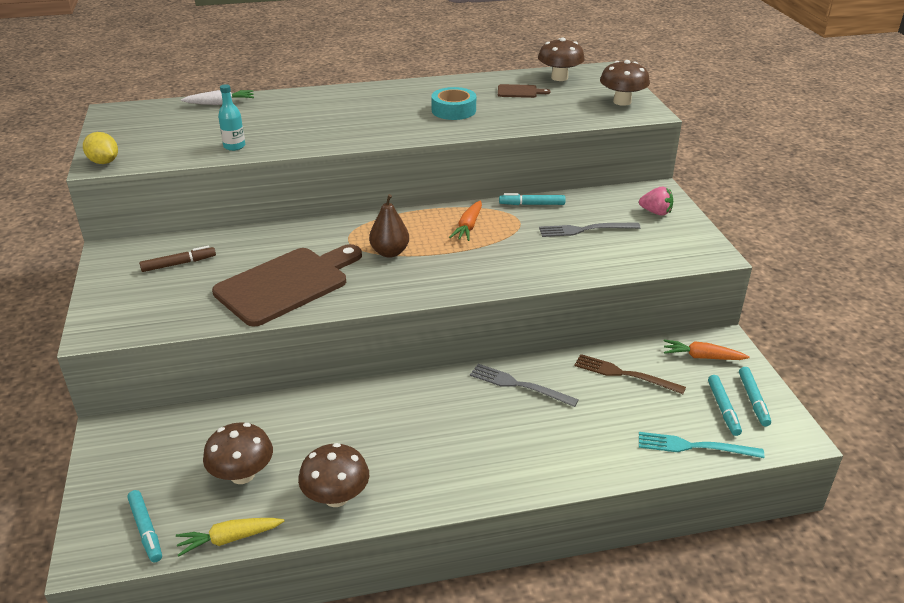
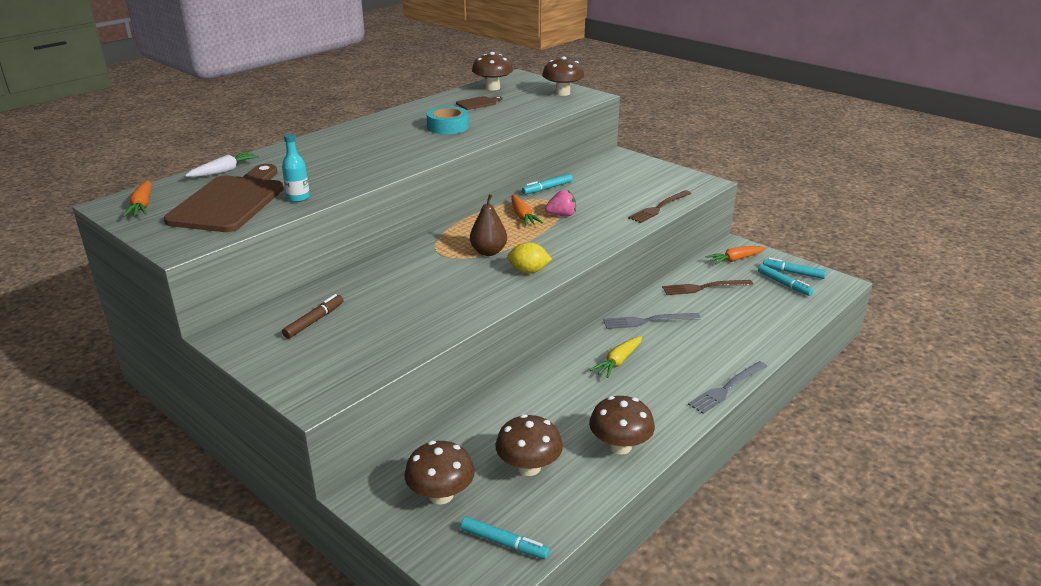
camera: 35 degrees left, 5 degrees down
yellow lemon [83,132,118,164] -> yellow lemon moved to [507,242,552,273]
yellow carrot [176,518,284,557] -> yellow carrot moved to [590,336,642,378]
brown cutting board [212,244,362,327] -> brown cutting board moved to [164,164,284,232]
grey fork [539,223,641,237] -> grey fork moved to [688,361,767,414]
pink strawberry [639,187,673,215] -> pink strawberry moved to [545,190,576,216]
turquoise fork [639,432,764,458] -> none
turquoise marker [739,367,771,427] -> turquoise marker turned 150 degrees clockwise [763,258,826,279]
none -> orange carrot [123,181,152,217]
none -> brown mushroom [404,441,475,504]
none -> brown fork [628,190,692,223]

